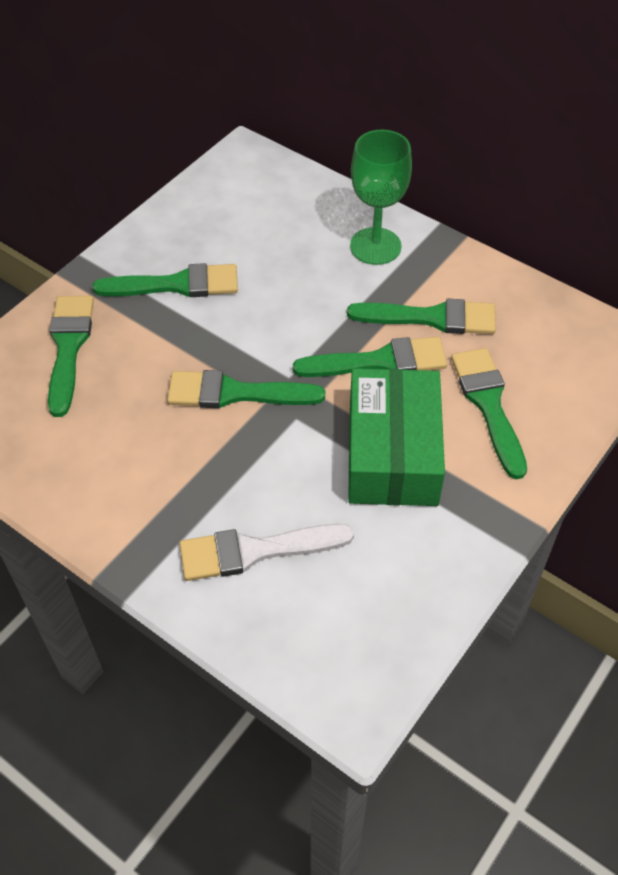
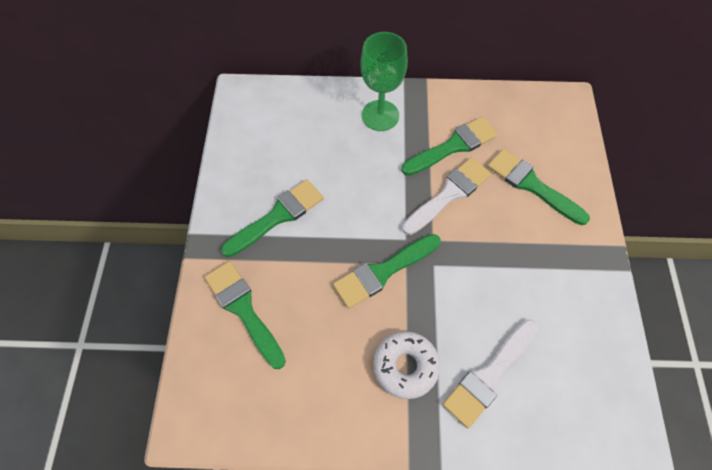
camera: 35 degrees left, 10 degrees up
green brush [293,337,447,377] -> white brush [402,157,491,235]
green box [348,368,445,506] -> none
none -> white donut [373,331,440,399]

